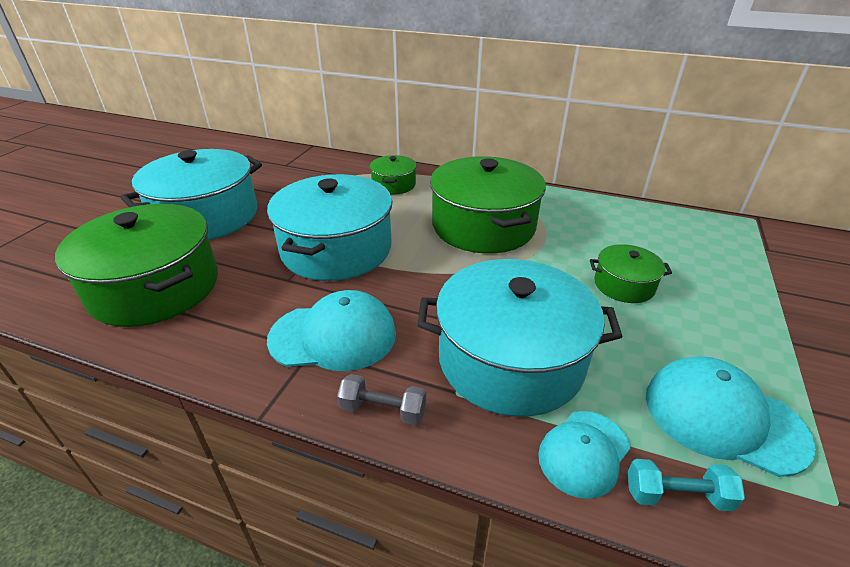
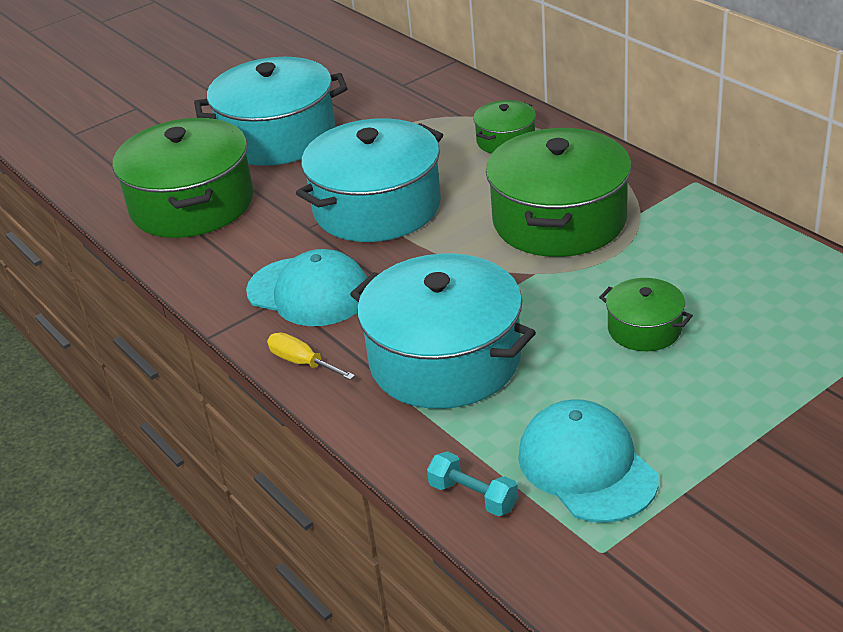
camera: 35 degrees right, 0 degrees up
grey dumbbell [337,374,426,425] -> yellow screwdriver [267,332,355,380]
turquoise cap [538,411,630,499] -> none

